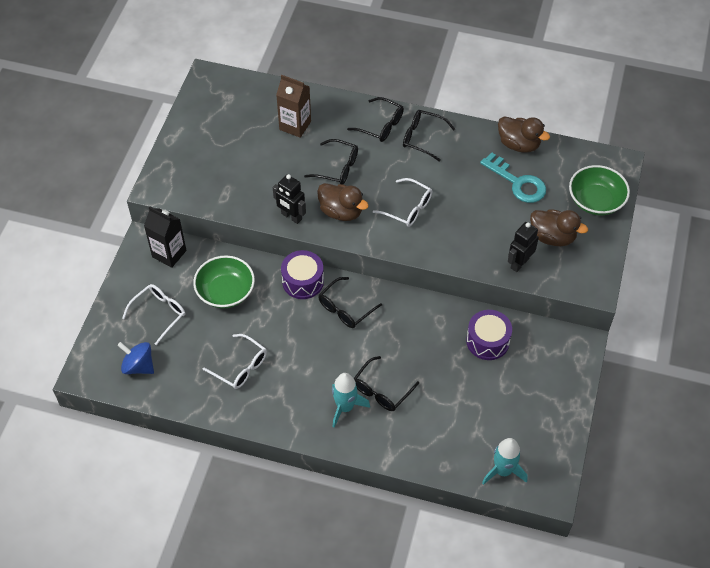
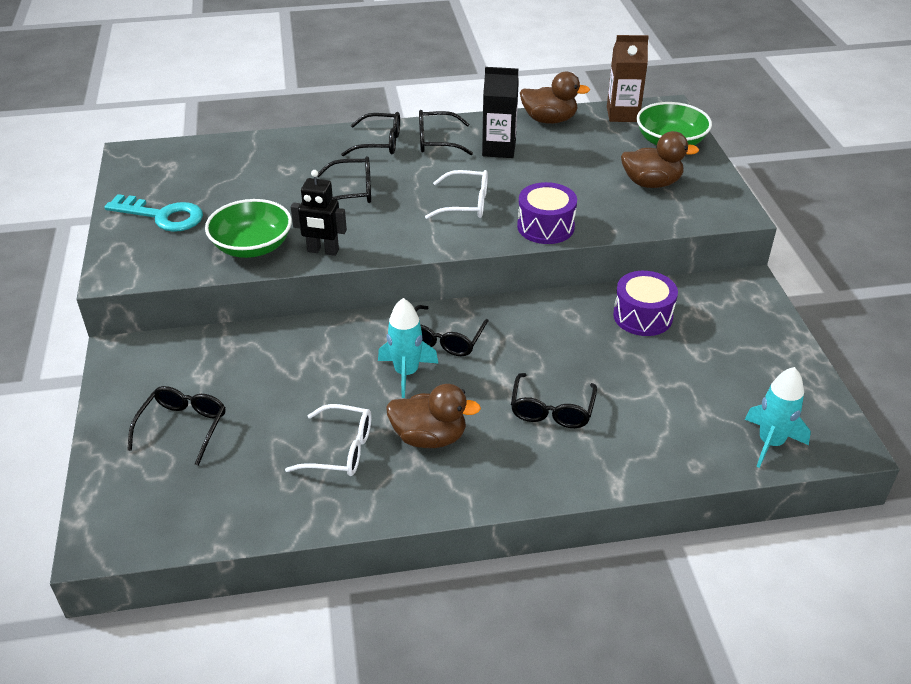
camera: 25 degrees left, 15 degrees down
blue spinning top [117,342,154,374] -> none
white glasses [122,284,185,345] -> black glasses [127,386,225,466]
black carton [144,206,187,268] -> black carton moved to [482,67,519,158]
green bowl [193,255,255,308] -> green bowl moved to [205,199,292,258]
brown carton [276,75,311,138] -> brown carton moved to [607,35,649,122]
purple drum [281,250,324,299] -> purple drum moved to [517,182,577,244]
brown duck [317,183,369,221] -> brown duck moved to [386,384,481,448]
turquoise rocket [332,373,370,428] -> turquoise rocket moved to [378,298,439,398]
turquoise key [480,152,546,203] -> turquoise key moved to [104,194,203,232]
black robot [508,222,539,272] -> none

